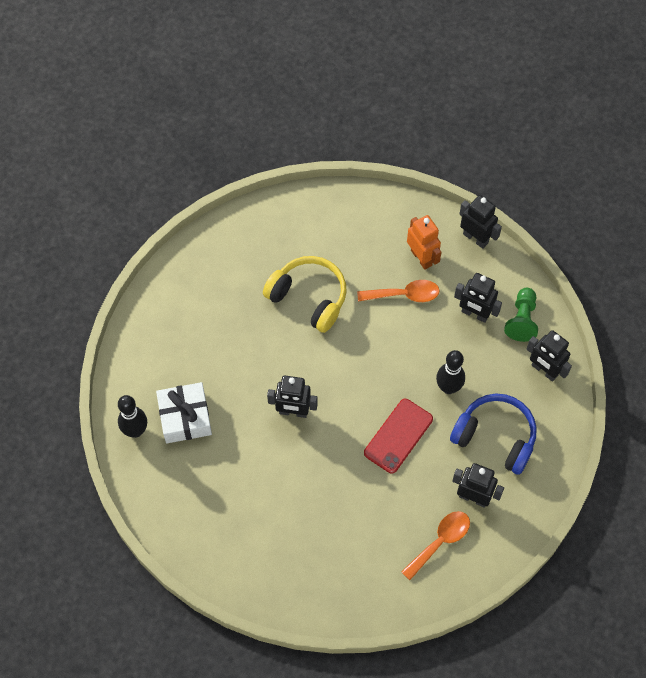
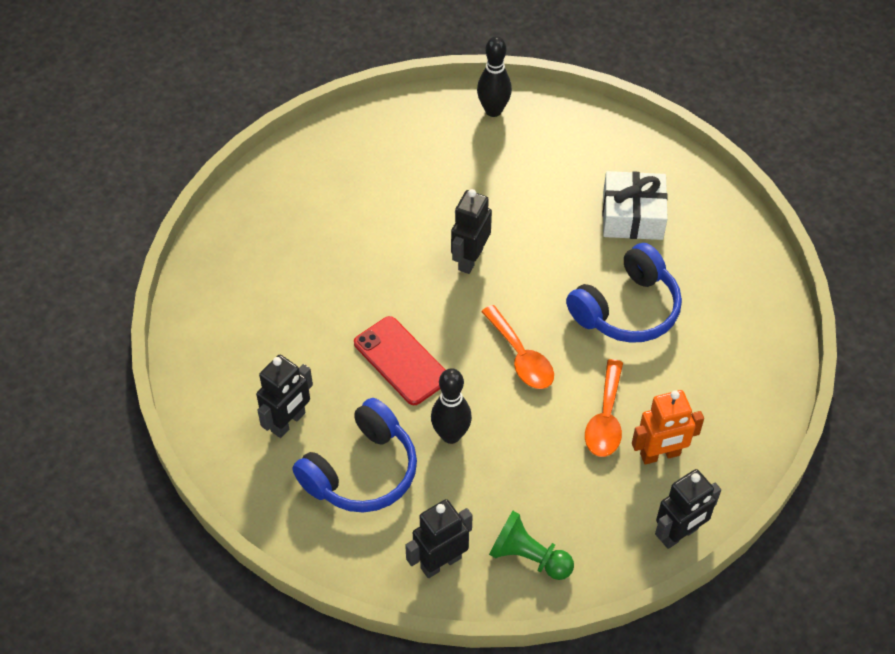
camera: 105 degrees right, 10 degrees down
white gift [156,382,212,443] -> white gift moved to [603,171,668,240]
yellow headphones [263,256,347,333] -> blue headphones [566,243,682,343]
orange spoon [401,511,470,580] -> orange spoon moved to [481,305,554,389]
black robot [454,273,502,323] -> none

